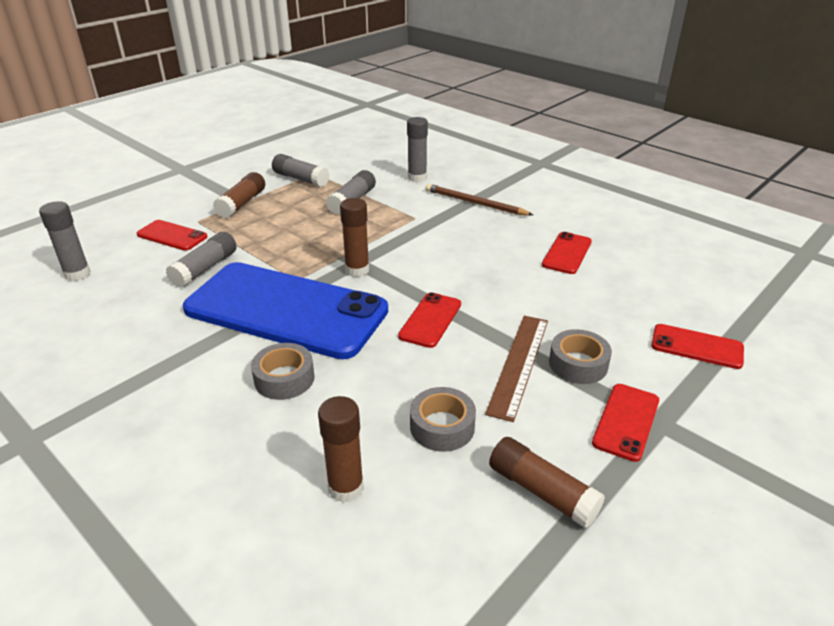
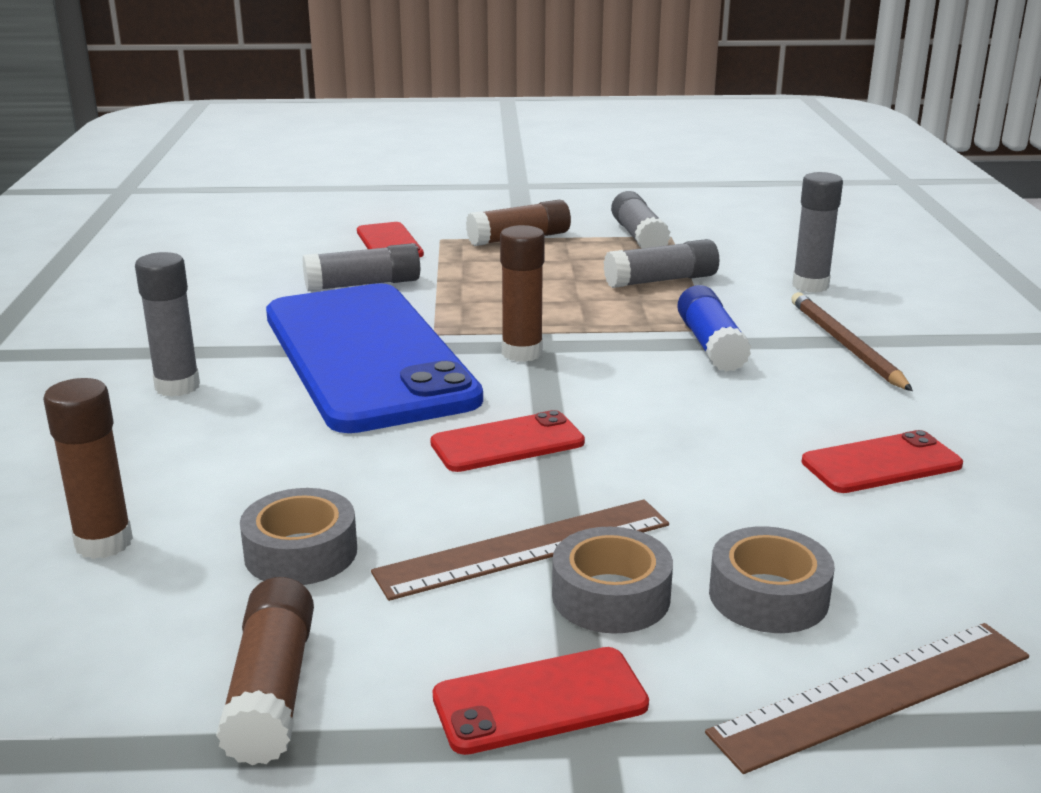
camera: 45 degrees right, 10 degrees down
grey glue stick [39,201,91,281] -> grey glue stick moved to [135,252,200,397]
grey tape [251,343,315,400] -> grey tape moved to [709,526,835,633]
red phone [651,324,744,369] -> brown ruler [705,623,1029,774]
none -> blue glue stick [677,285,751,372]

